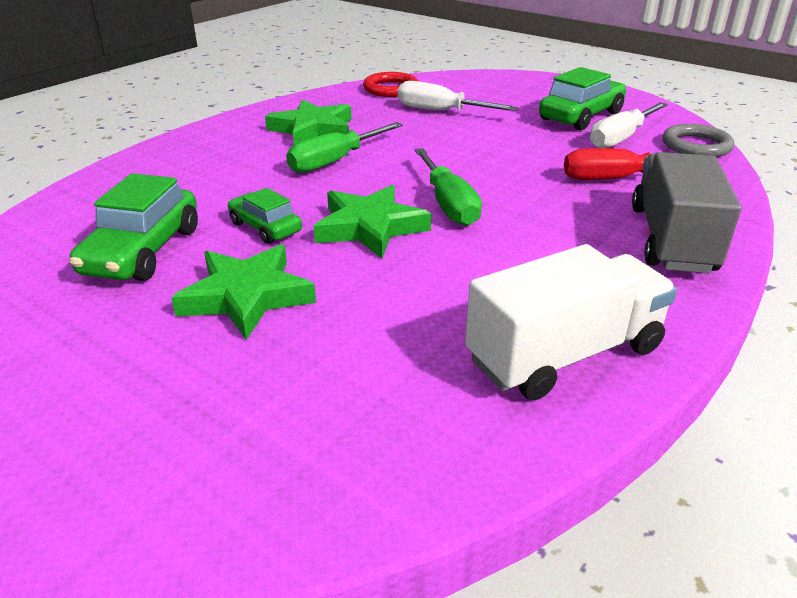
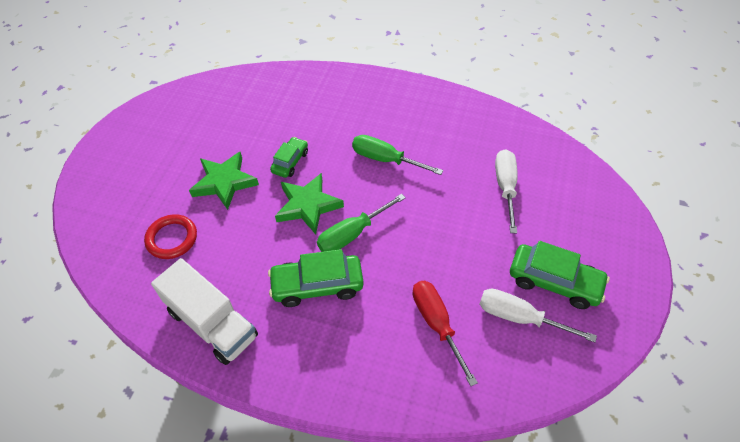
camera: 70 degrees right, 20 degrees up
green car [69,173,198,281] -> green car moved to [268,249,364,307]
green star [265,99,351,145] -> none
red ring [363,72,418,97] -> red ring moved to [144,214,197,259]
grey truck [632,152,742,273] -> none
grey ring [662,124,734,157] -> none

